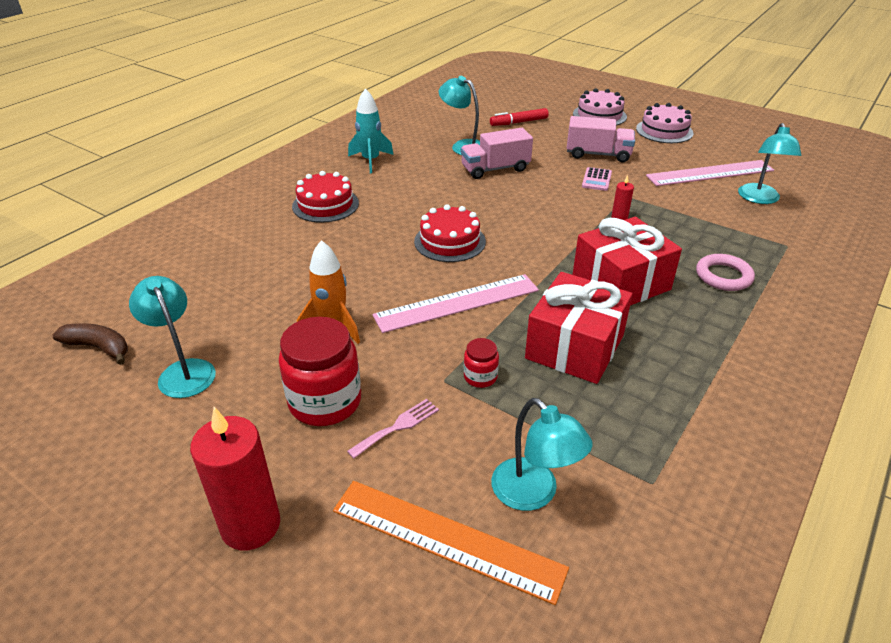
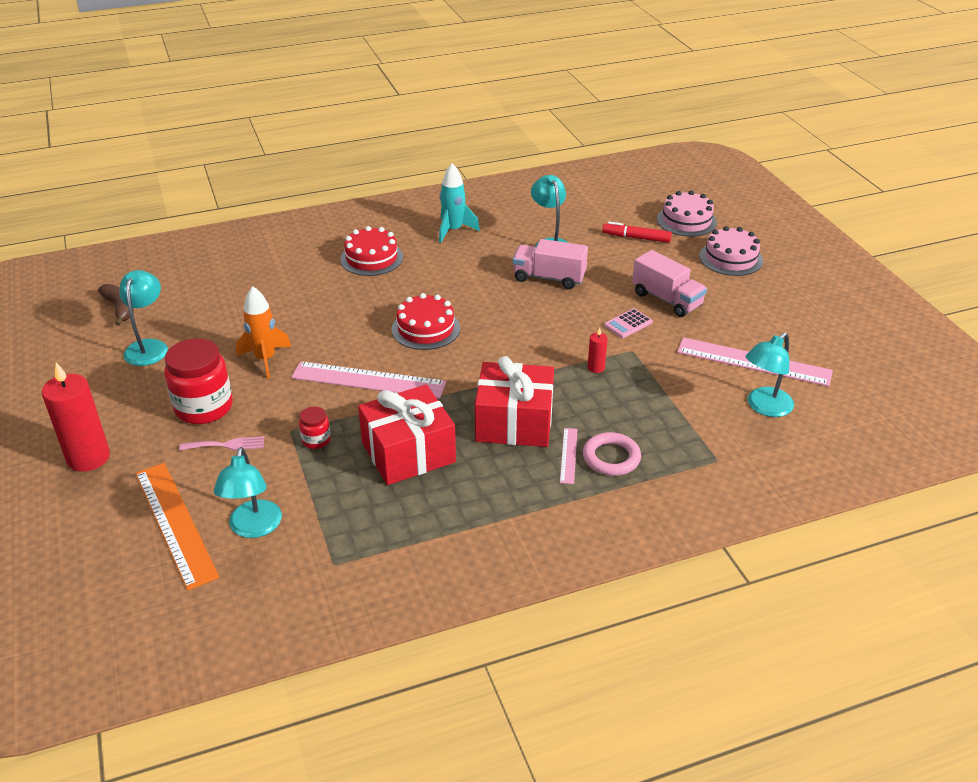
camera: 35 degrees right, 0 degrees up
pink cake [636,103,693,143] -> pink cake moved to [657,190,717,237]
none -> pink ruler [560,428,578,484]

